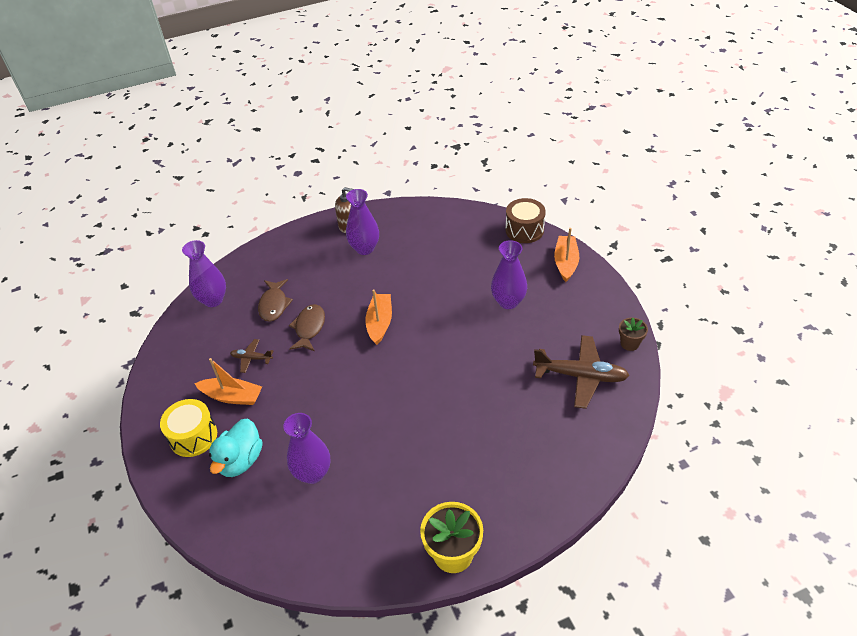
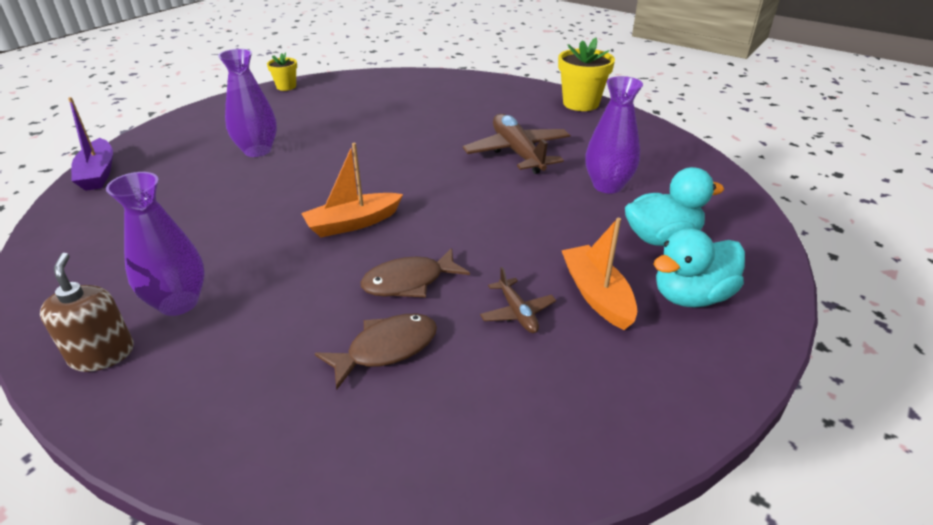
camera: 125 degrees left, 10 degrees down
yellow drum [160,399,217,457] -> turquoise duck [654,228,745,308]
purple vase [182,240,226,307] -> none
brown drum [505,198,546,243] -> purple boat [68,97,113,191]
brown plane [533,335,630,409] -> brown plane moved to [463,114,570,174]
orange boat [554,228,579,282] -> none
brown flower pot [619,317,648,351] -> yellow flower pot [267,52,297,91]

